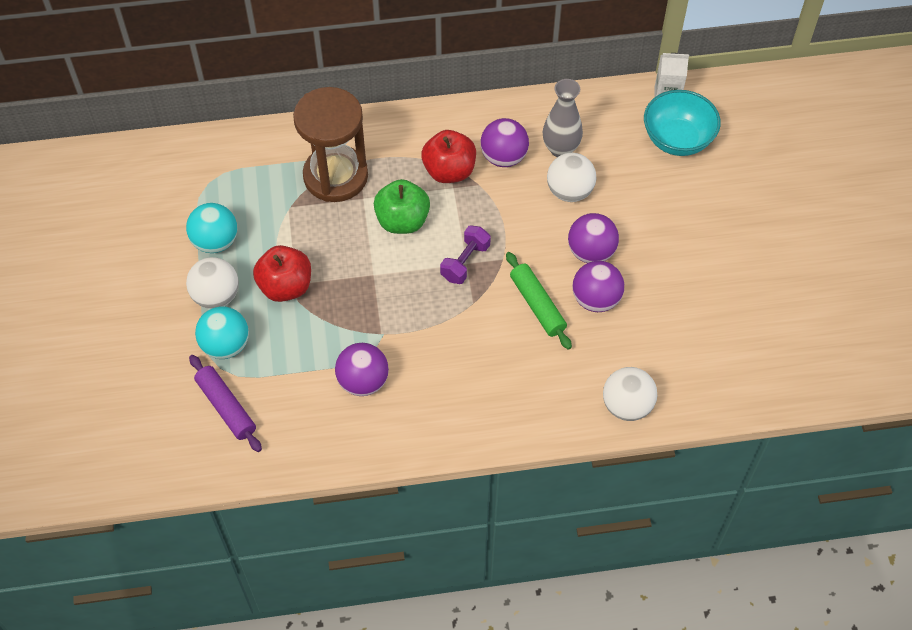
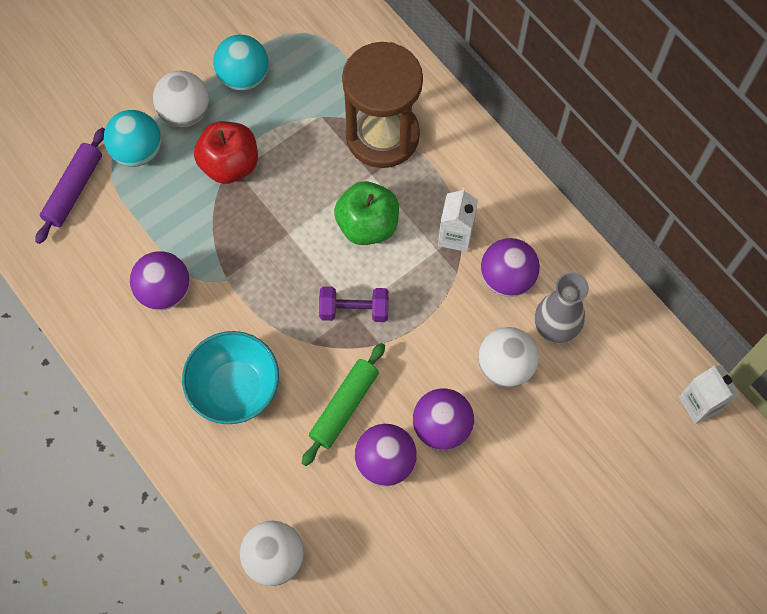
camera: 60 degrees right, 10 degrees up
red apple [421,130,476,183] -> white carton [438,188,478,252]
turquoise bowl [644,90,721,156] -> turquoise bowl moved to [182,331,279,424]

